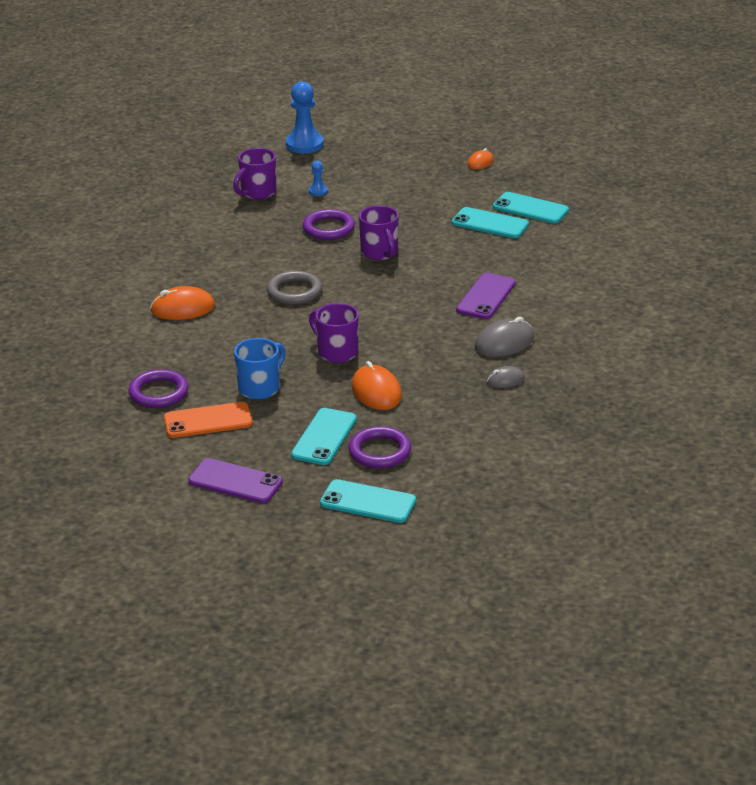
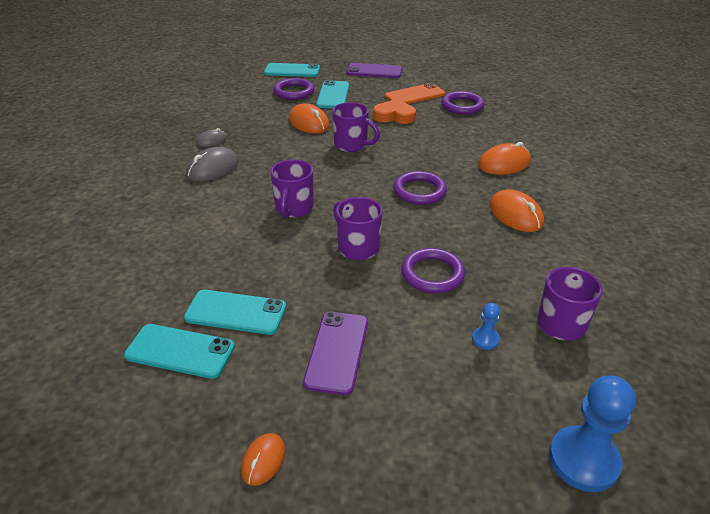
camera: 165 degrees right, 5 degrees up
blue mug [234,338,286,400] -> orange heart [373,99,416,124]
grey ring [267,271,322,304] -> purple ring [393,171,447,205]
purple phone [456,273,516,319] -> purple phone moved to [303,312,368,395]
none -> purple mug [270,159,314,218]
none -> orange mouse [490,189,544,232]

